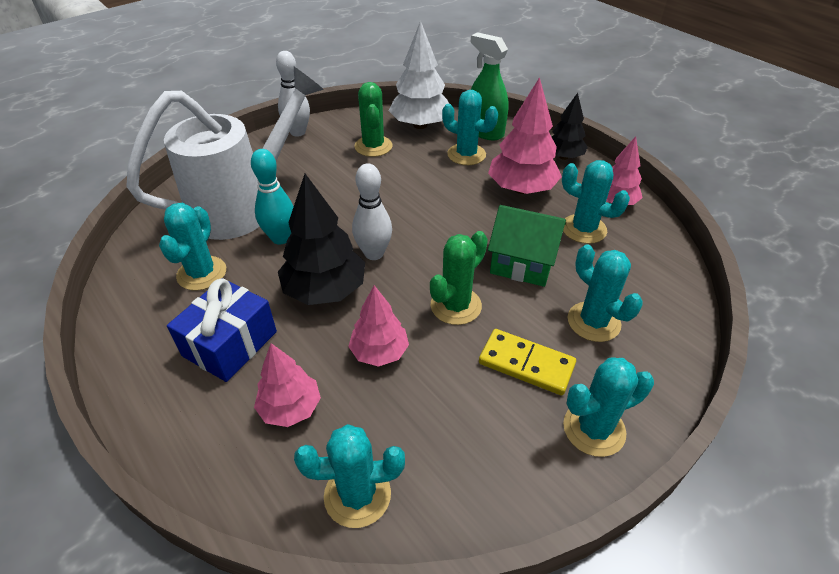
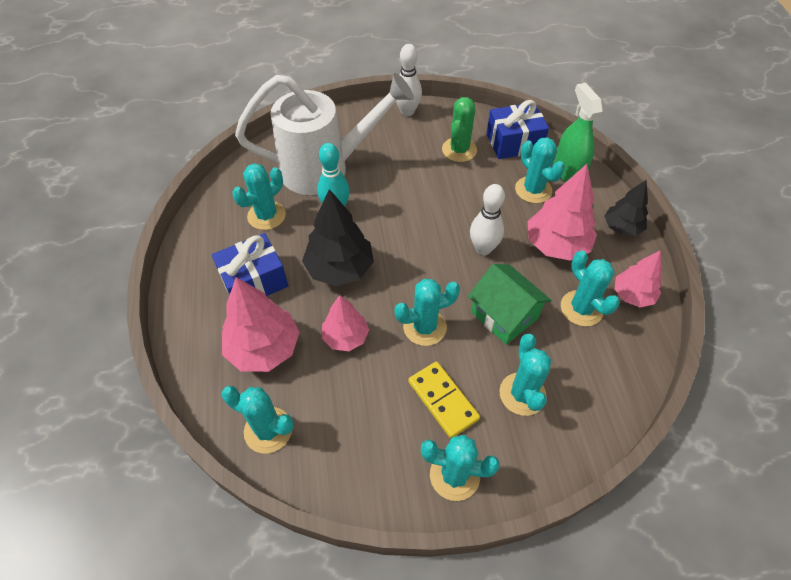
camera: 30 degrees right, 10 degrees up
pink tree [254,343,321,427] -> pink tree [222,277,299,372], size x1.59
white bowling pin [352,163,392,260] -> white bowling pin moved to [470,184,505,255]
white tree [389,20,449,129] -> blue gift [486,100,549,159]
green cactus [430,231,488,325] -> turquoise cactus [394,279,460,346]

